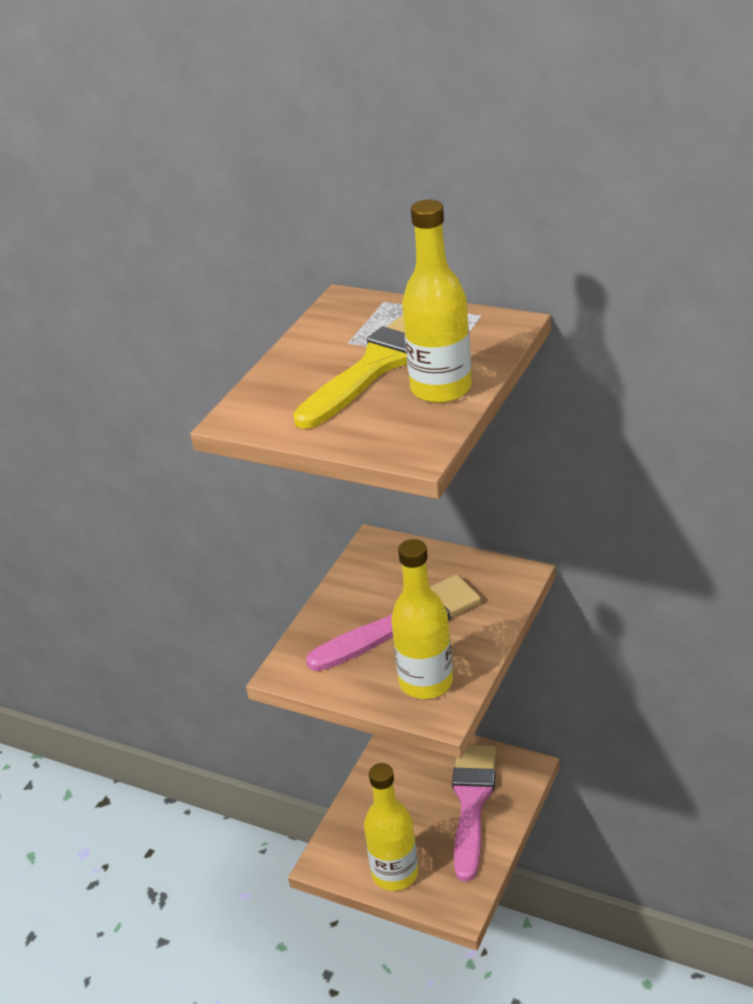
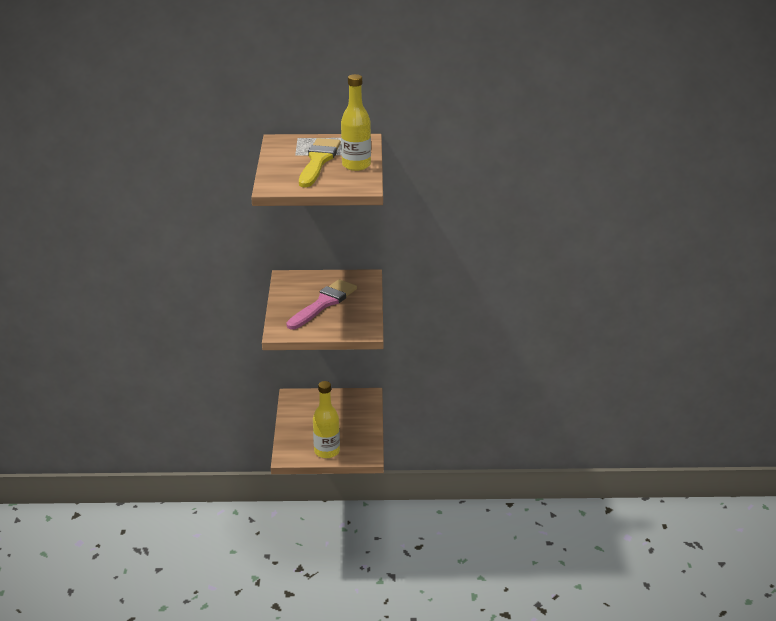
camera: 30 degrees left, 5 degrees down
yellow bottle [391,539,453,699] -> none
pink brush [452,745,496,882] -> none

